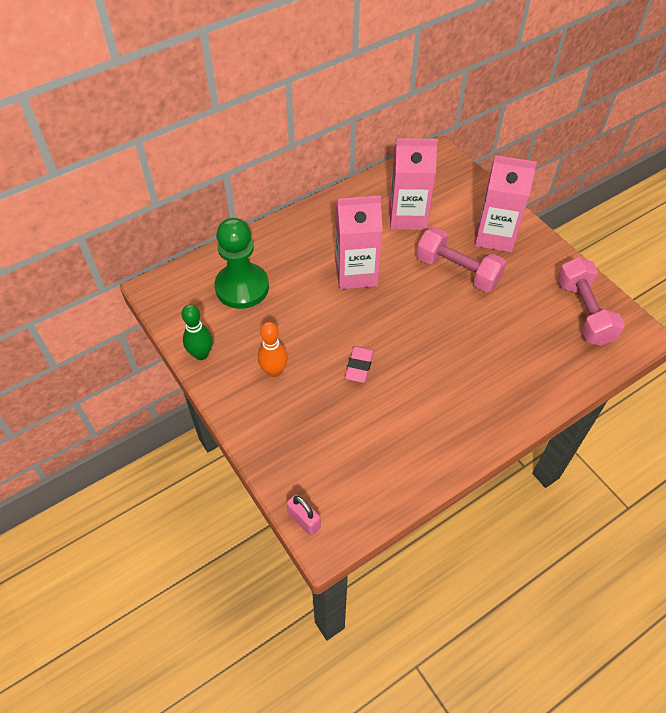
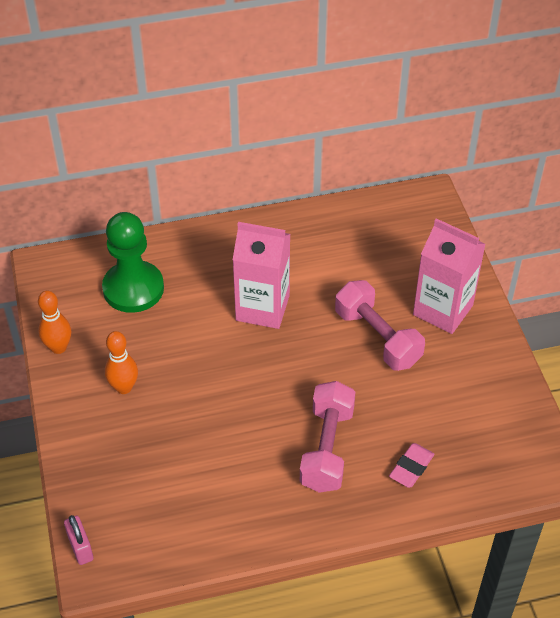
camera: 20 degrees right, 5 degrees down
green bowling pin [181,304,213,360] -> orange bowling pin [38,291,71,354]
pink eraser [345,346,374,383] -> pink eraser moved to [389,443,435,488]
pink carton [390,138,438,230] -> none
pink dumbbell [557,257,625,346] -> pink dumbbell moved to [300,381,355,493]

